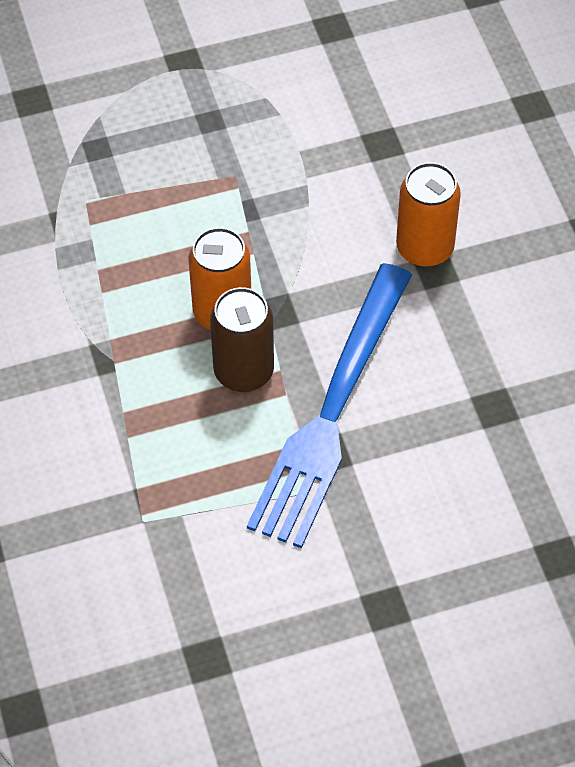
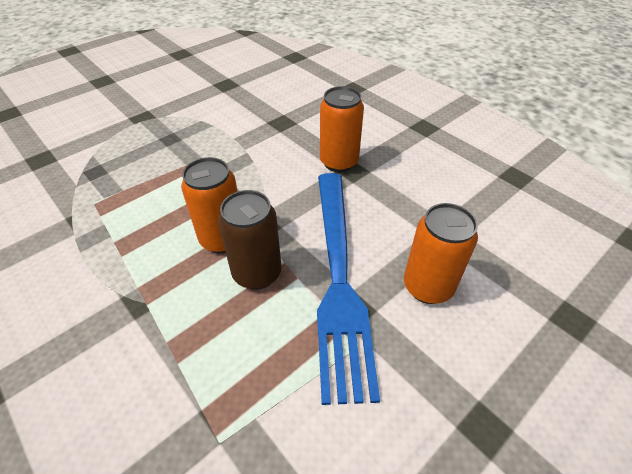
camera: 25 degrees left, 10 degrees down
none -> orange can [404,203,478,304]

